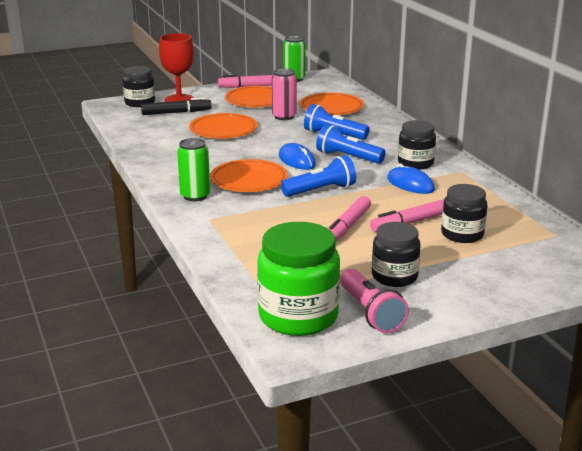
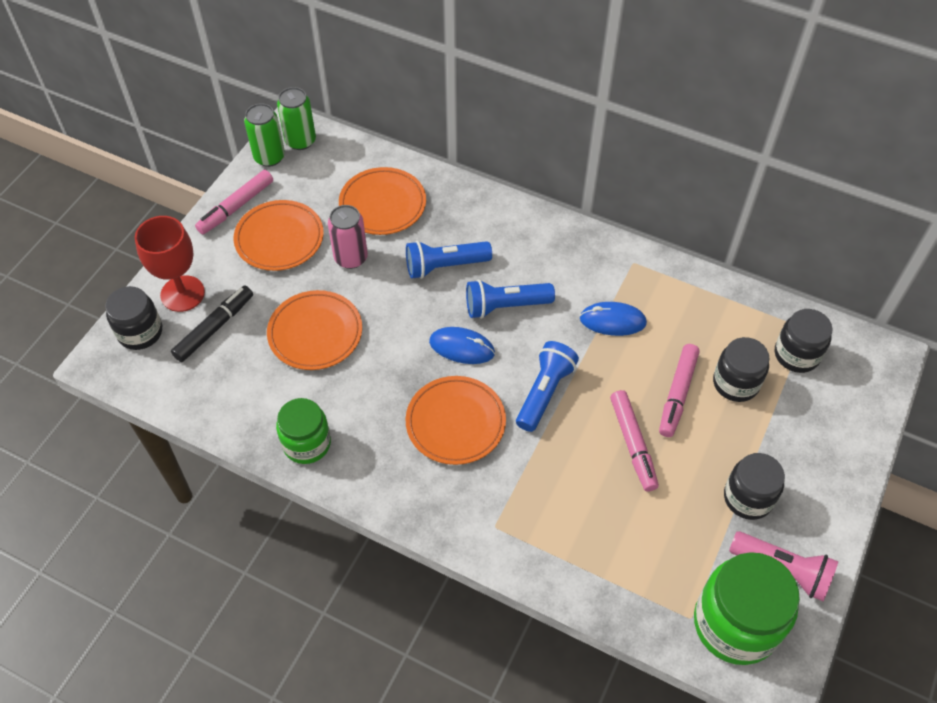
camera: 40 degrees left, 30 degrees up
green can [177,138,210,201] -> green can moved to [277,87,316,150]
black jar [398,120,436,170] -> black jar moved to [775,309,833,373]
none -> green jar [276,398,331,464]

